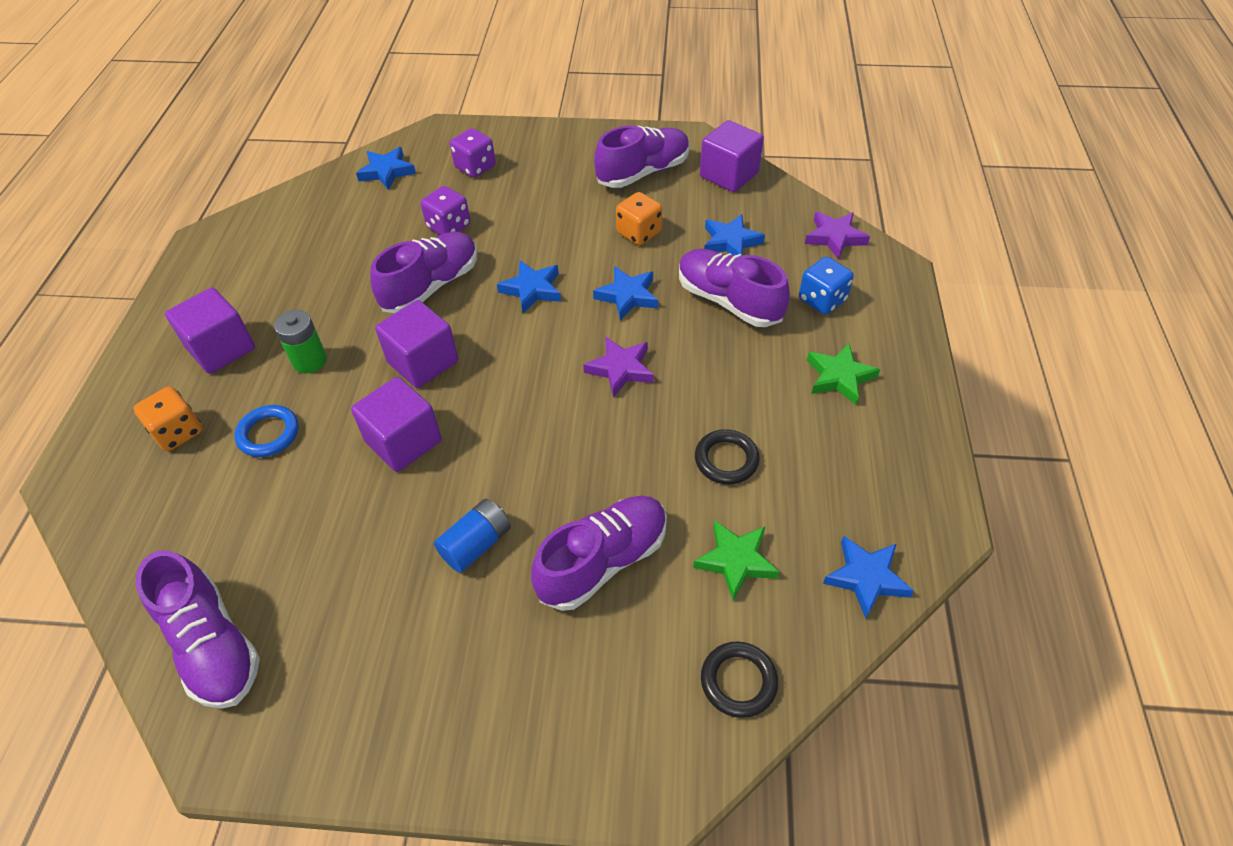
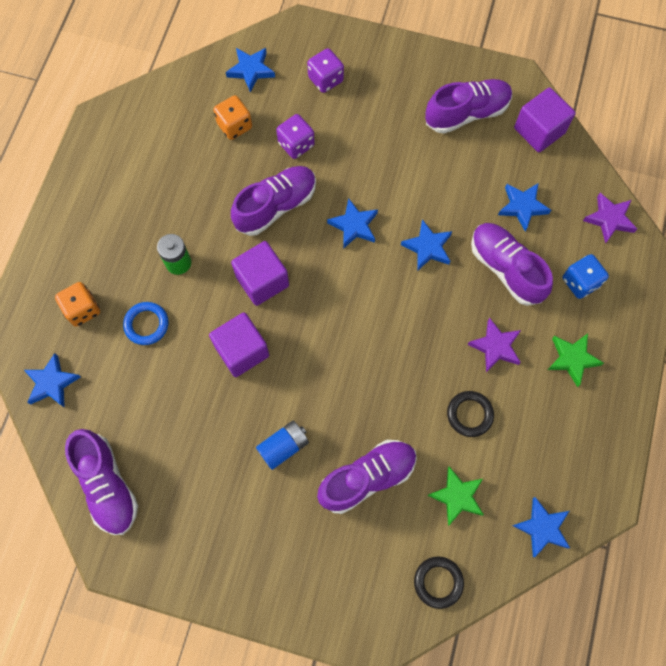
camera: 10 degrees right, 20 degrees up
purple cube [165,287,255,374] -> none
purple star [583,336,654,397] -> purple star moved to [467,318,521,372]
orange dice [616,192,662,245] -> orange dice moved to [213,95,252,140]
none -> blue star [24,353,80,408]

